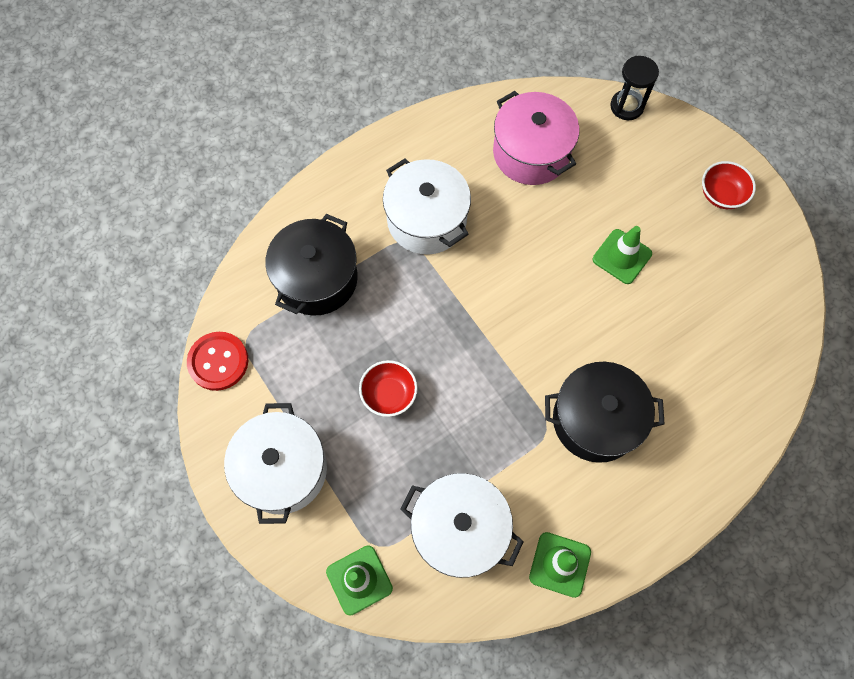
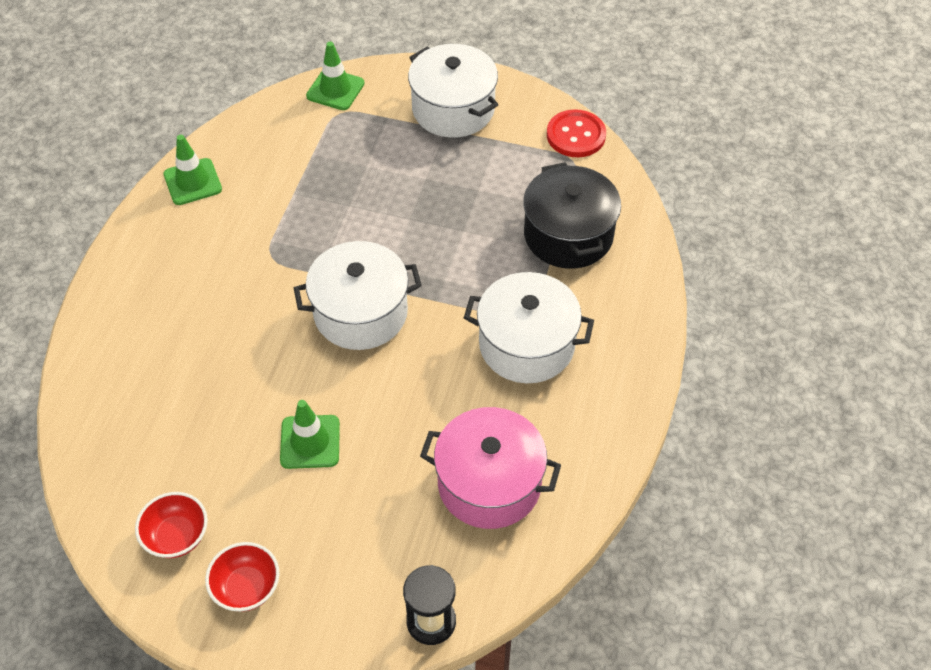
camera: 140 degrees right, 15 degrees down
red bowl [359,360,418,417] -> red bowl moved to [135,492,208,558]
white pot [400,473,524,578] -> white pot moved to [294,241,422,350]
black pot [545,362,665,463] -> none

